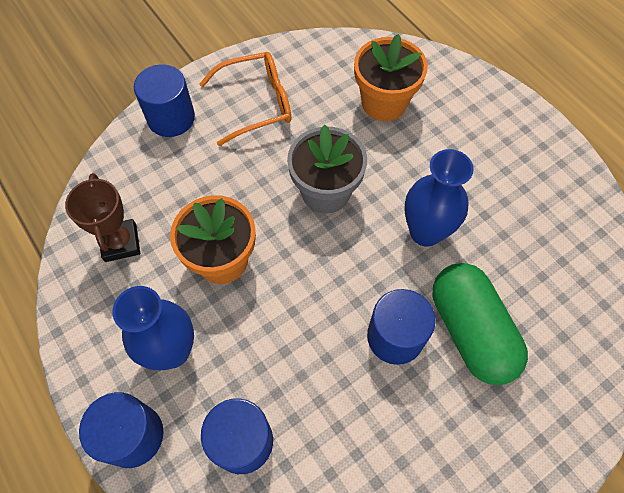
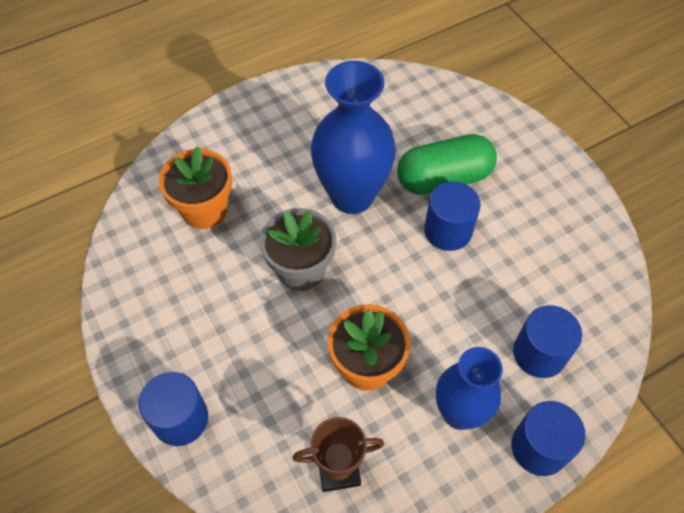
camera: 85 degrees left, 5 degrees down
orange glasses [199,52,291,146] -> none
blue vase [404,149,474,247] -> blue vase [311,61,396,214], size x1.52

